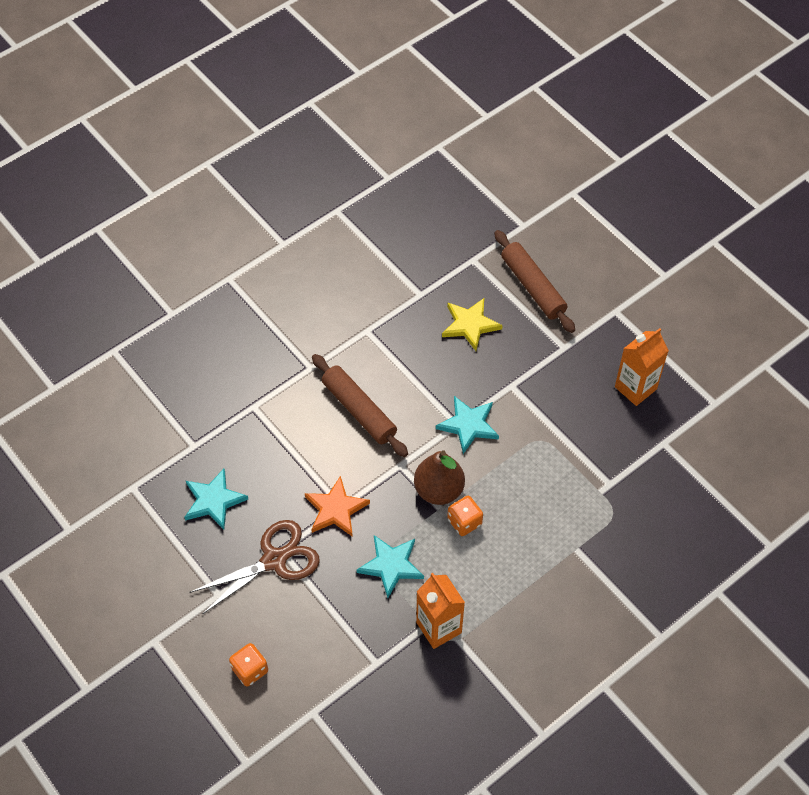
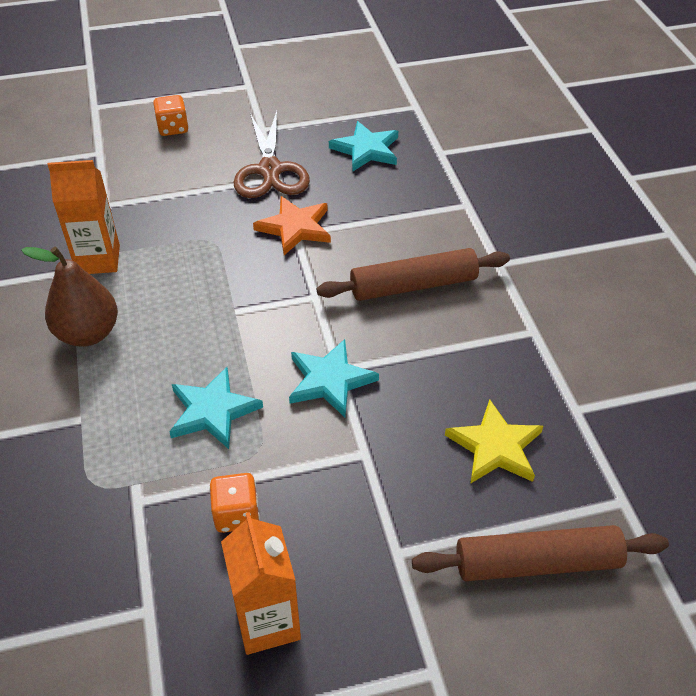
camera: 115 degrees right, 10 degrees down
turquoise star [357,535,424,598] -> turquoise star moved to [169,367,263,449]
brown pear [414,450,465,505] -> brown pear moved to [21,247,118,347]
orange dice [447,496,483,536] -> orange dice moved to [209,473,260,533]

